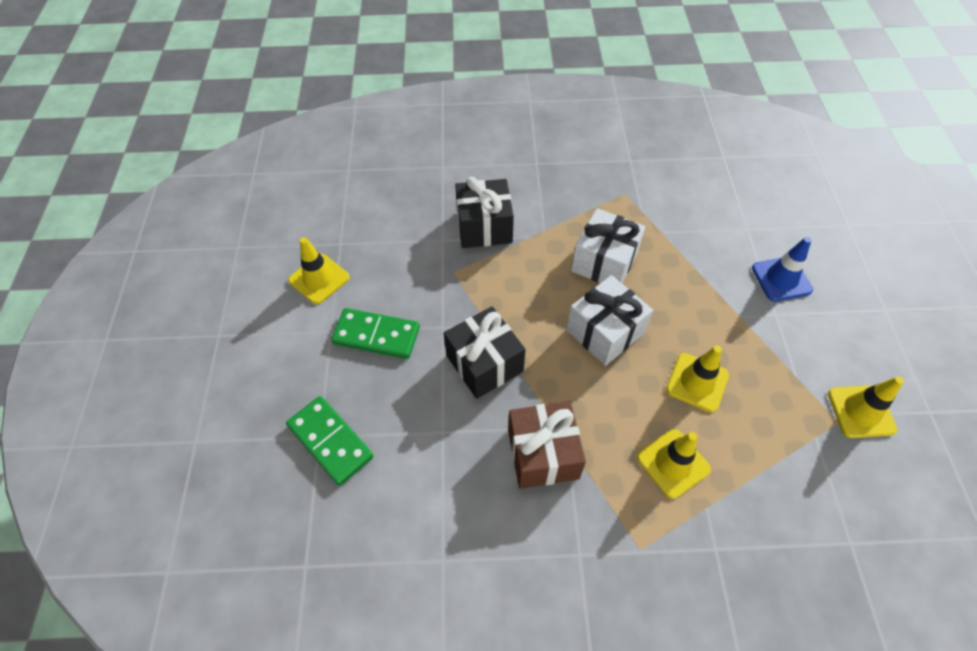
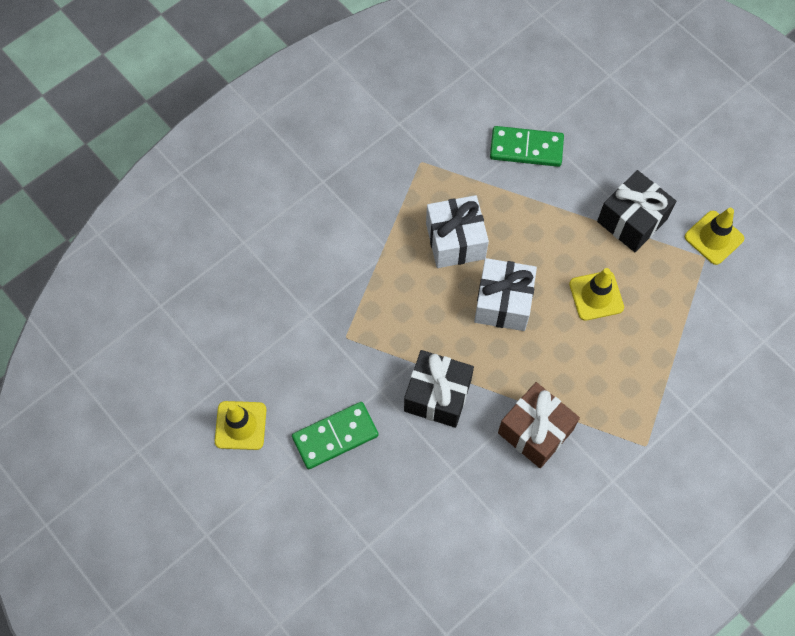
camera: 40 degrees left, 10 degrees up
green domino [286,396,374,486] -> green domino moved to [490,126,564,167]
black gift [455,176,514,248] -> black gift moved to [597,170,676,252]
yellow traffic cone [637,429,711,499] -> none
blue traffic cone [752,237,813,302] -> none

